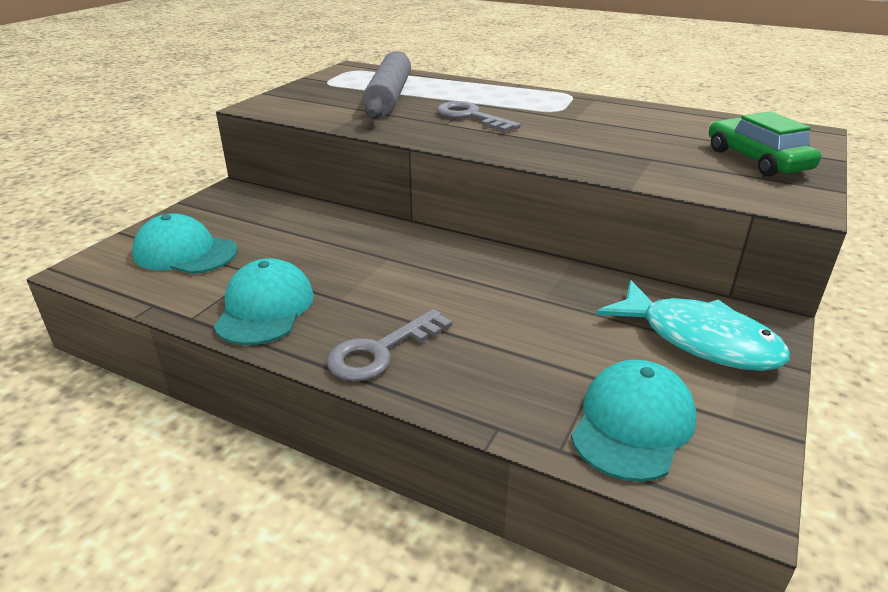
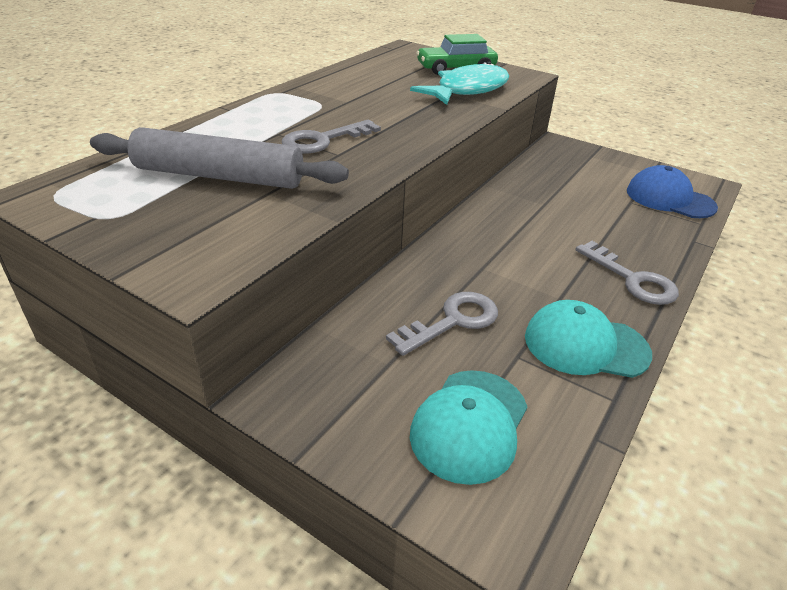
camera: 85 degrees left, 5 degrees up
turquoise cap [571,360,697,482] -> blue cap [627,165,718,218]
turquoise fish [596,280,790,371] -> turquoise fish moved to [410,62,509,105]
none -> grey key [386,292,498,356]

